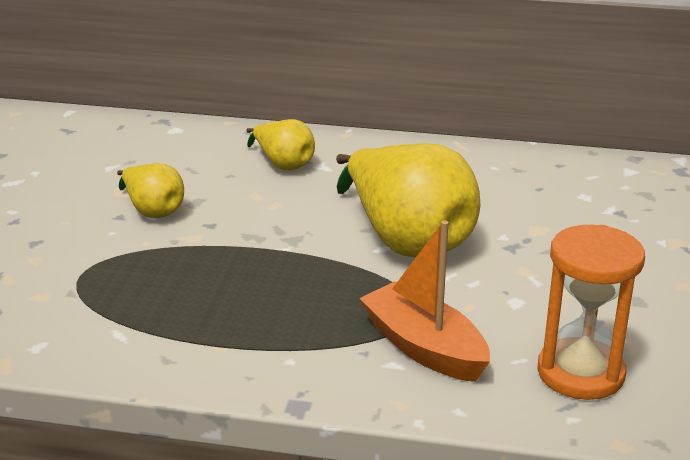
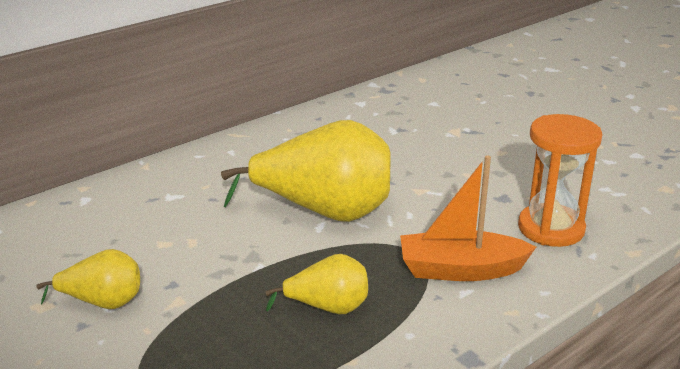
camera: 50 degrees left, 0 degrees up
yellow pear [246,119,315,170] -> yellow pear moved to [265,254,368,314]

